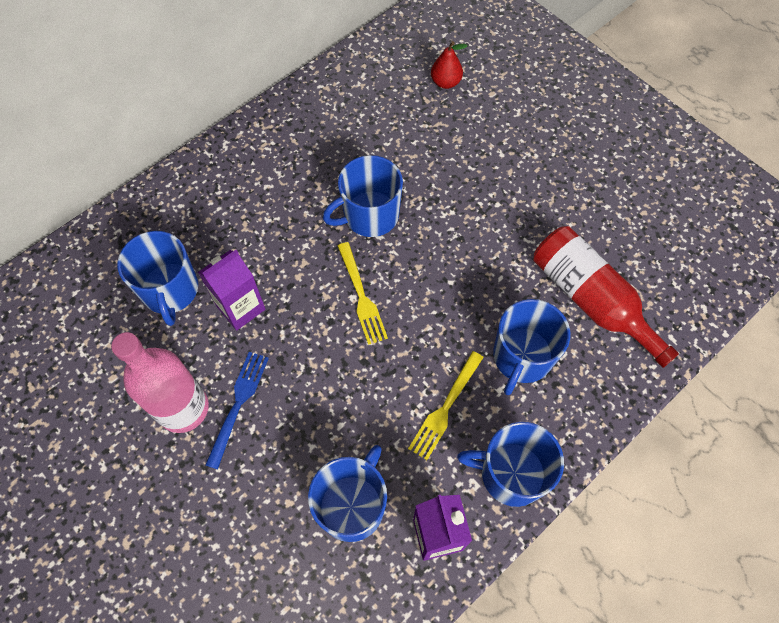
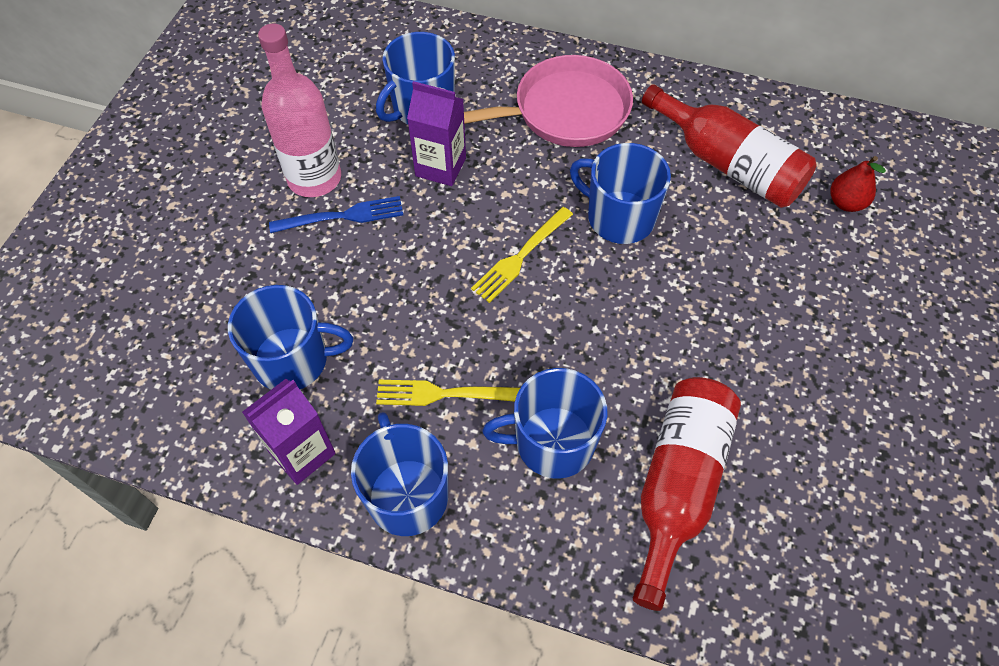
camera: 60 degrees right, 5 degrees down
none -> pink pan [464,55,633,147]
none -> red bottle [642,84,816,208]

